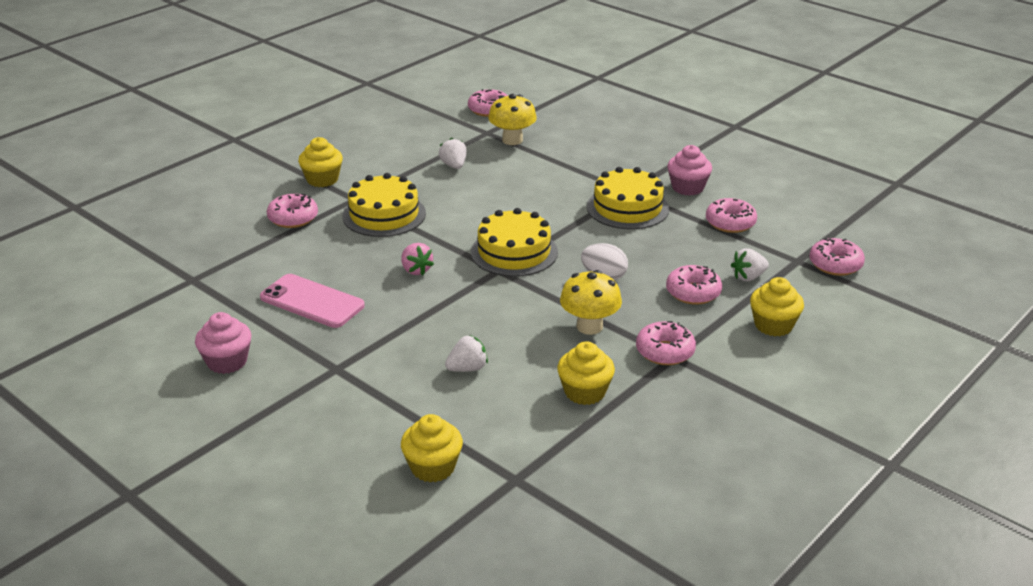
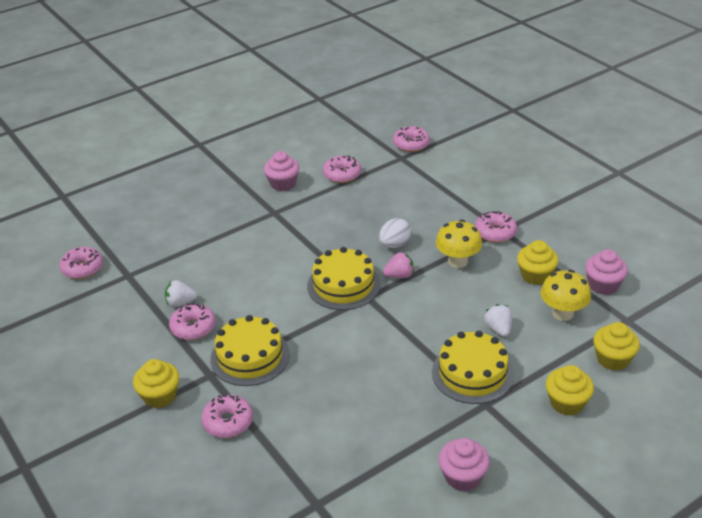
camera: 75 degrees left, 5 degrees up
pink phone [260,274,365,328] -> none
pink strawberry [401,243,434,275] -> pink strawberry moved to [383,252,414,278]
yellow mushroom [488,94,537,145] -> yellow mushroom moved to [540,270,591,321]
yellow cake [587,167,669,229] -> yellow cake moved to [432,331,514,404]
pink donut [666,265,722,305] -> pink donut moved to [169,303,216,340]
white strawberry [731,248,769,281] -> none
yellow cupcake [750,277,804,336] -> yellow cupcake moved to [546,365,594,416]
none -> pink cupcake [585,249,628,295]

